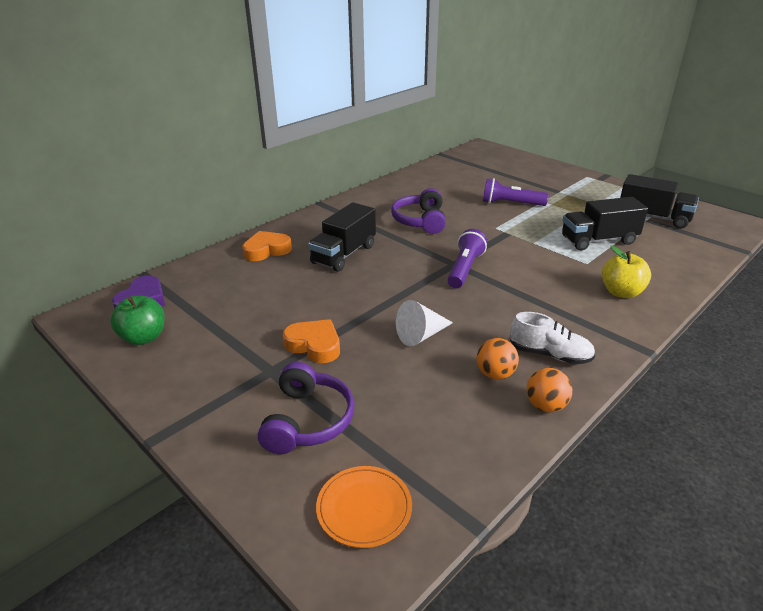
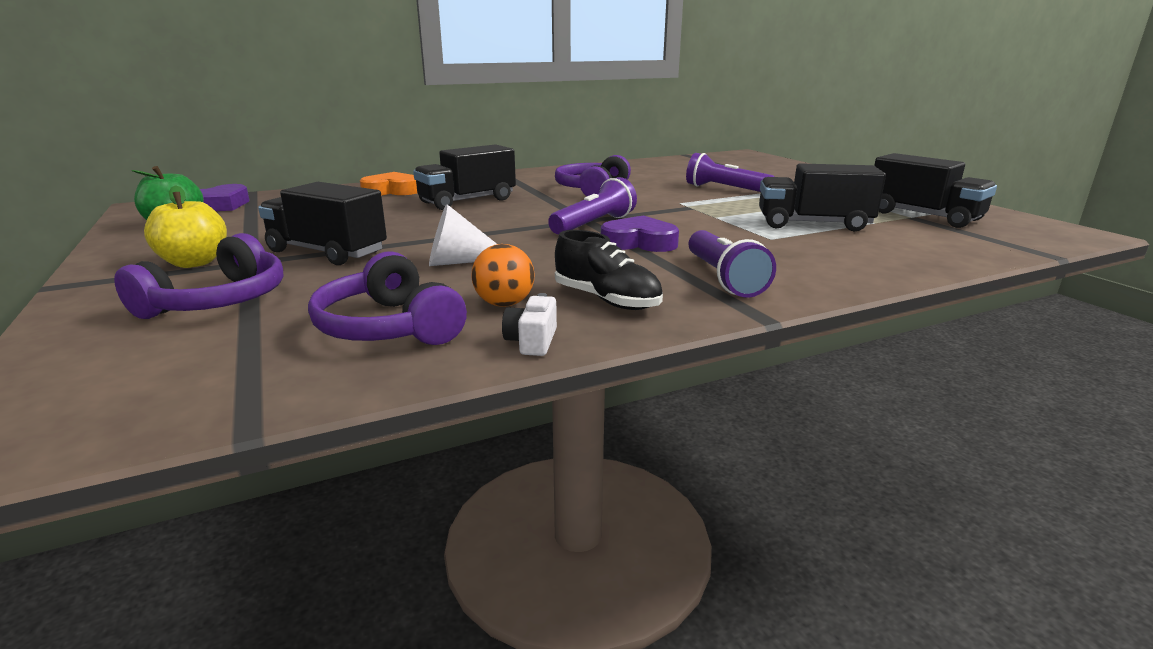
camera: 20 degrees right, 10 degrees down
orange heart [283,319,340,363] -> black truck [258,182,387,265]
orange plate [316,466,412,548] -> none
white shoe [510,312,595,364] -> black shoe [555,230,663,310]
orange ball [526,368,572,412] -> white camera [502,293,557,356]
yellow apple [602,246,651,298] -> yellow apple moved to [144,185,227,268]
none -> purple headphones [308,251,467,345]
none -> purple heart [601,215,679,252]
none -> purple flashlight [689,230,776,298]

